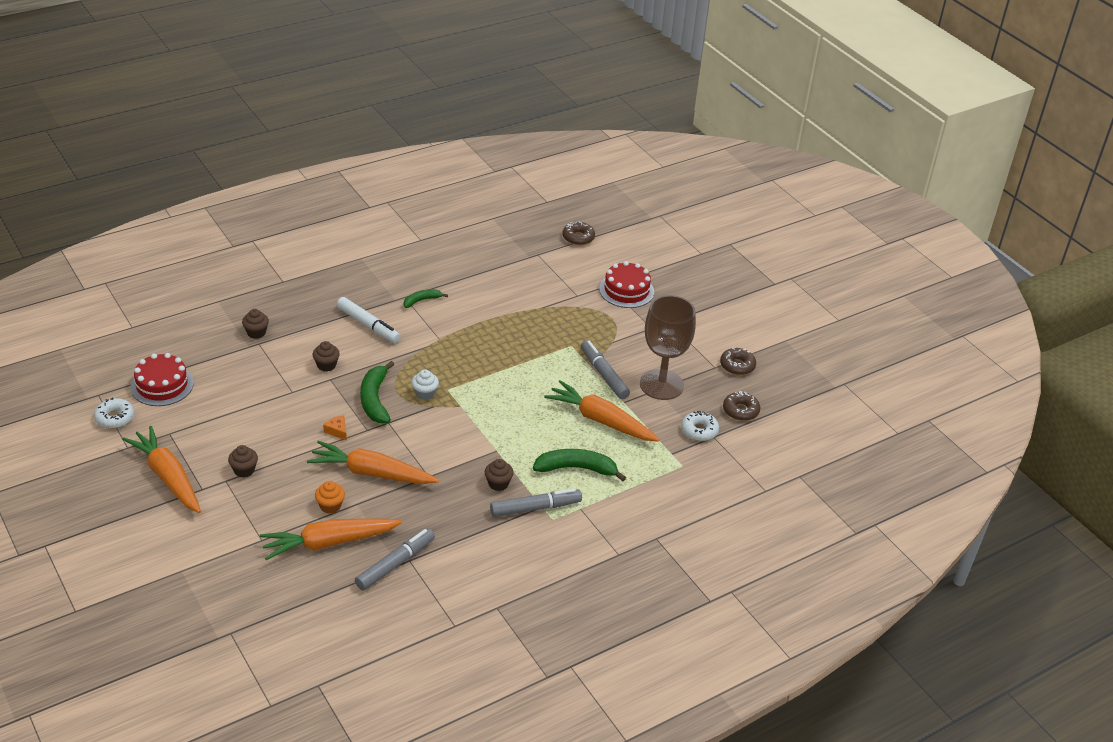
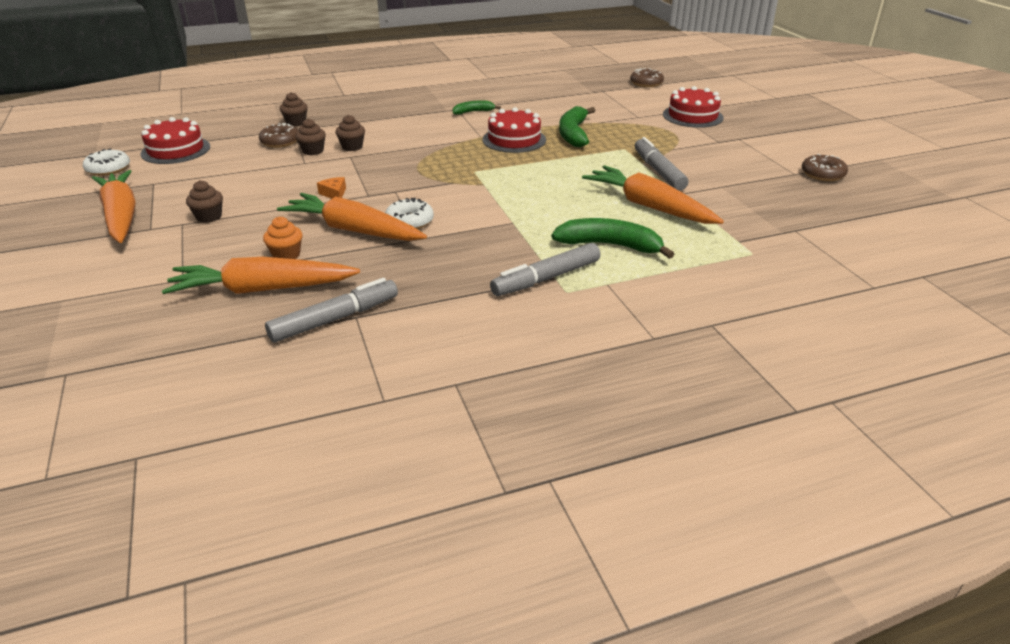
camera: 15 degrees right, 5 degrees down
white marker [337,297,401,343] -> none
green banana [360,361,394,423] -> green banana moved to [559,106,595,147]
white cupcake [412,369,439,400] -> none
brown cupcake [485,459,514,491] -> brown cupcake moved to [295,119,326,155]
grey marker [490,488,582,517] -> grey marker turned 150 degrees clockwise [490,243,601,296]
brown goblet [640,295,696,400] -> none
white donut [681,411,719,441] -> white donut moved to [385,198,434,229]
brown donut [723,391,760,421] -> brown donut moved to [259,123,298,148]
none -> red cake [483,107,546,153]

